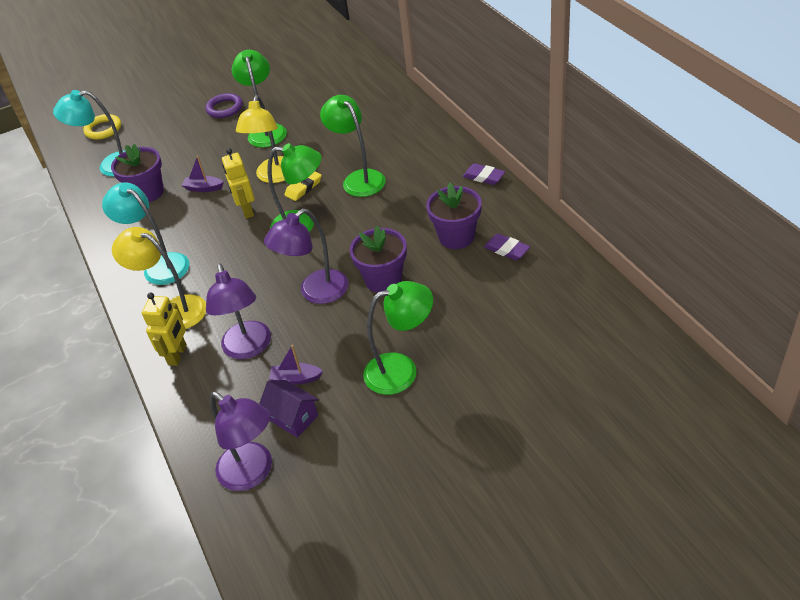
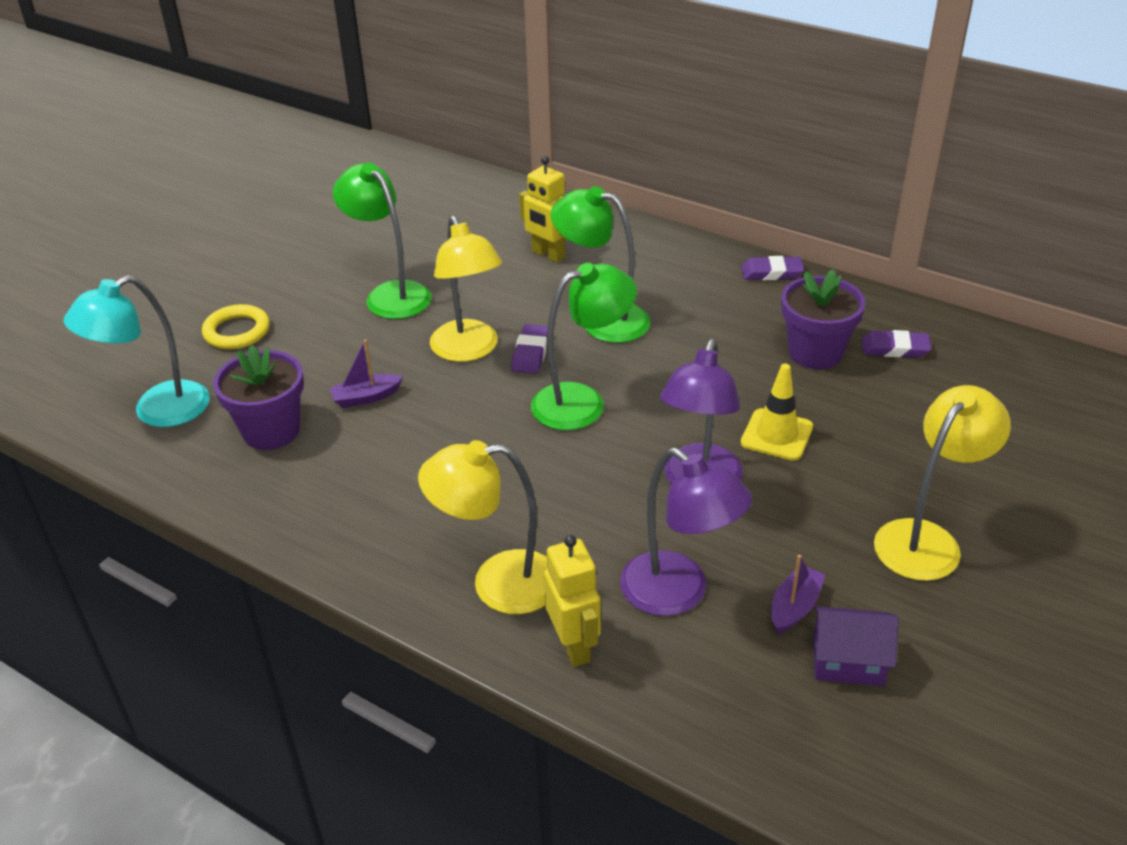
camera: 35 degrees left, 5 degrees down
yellow ring [83,114,121,140] -> yellow ring moved to [202,304,270,349]
turquoise lamp [102,182,190,285] -> none
purple ring [205,93,243,118] -> none
purple lamp [210,392,272,491] -> none
yellow robot [222,148,255,219] -> yellow robot moved to [519,156,566,263]
purple boat [269,345,323,385] -> purple boat turned 150 degrees clockwise [771,555,825,634]
yellow eraser [285,171,322,201] -> purple eraser [511,324,548,374]
purple flower pot [350,226,407,293] -> yellow traffic cone [741,364,813,461]
green lamp [363,281,433,395] -> yellow lamp [874,385,1011,581]

